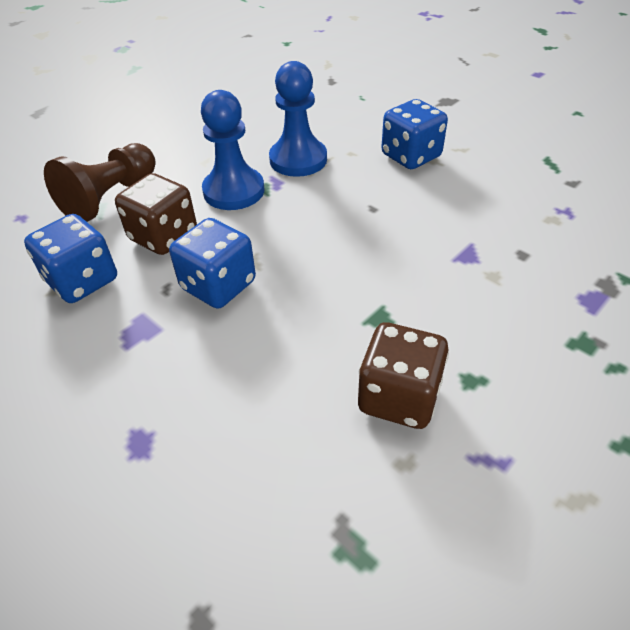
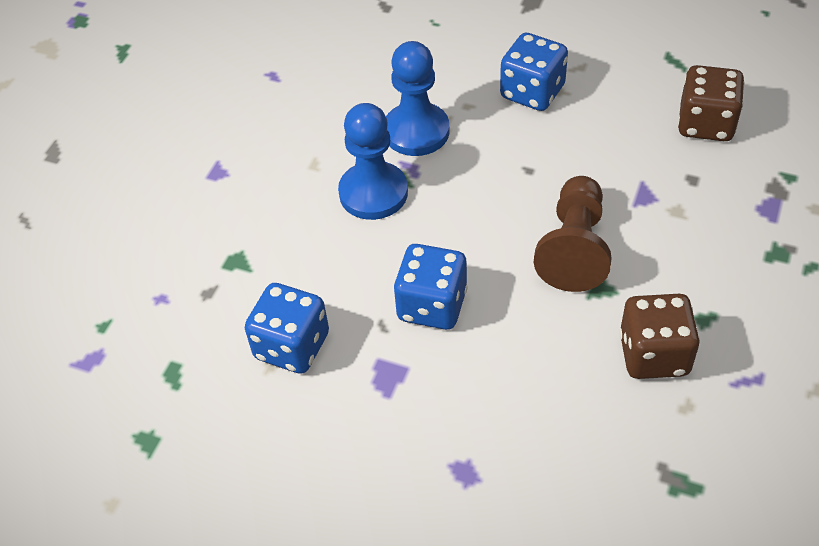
camera: 20 degrees left, 5 degrees up
brown pawn [44,143,156,222] -> brown pawn moved to [534,176,612,292]
brown dice [115,173,197,255] -> brown dice moved to [678,65,745,141]

